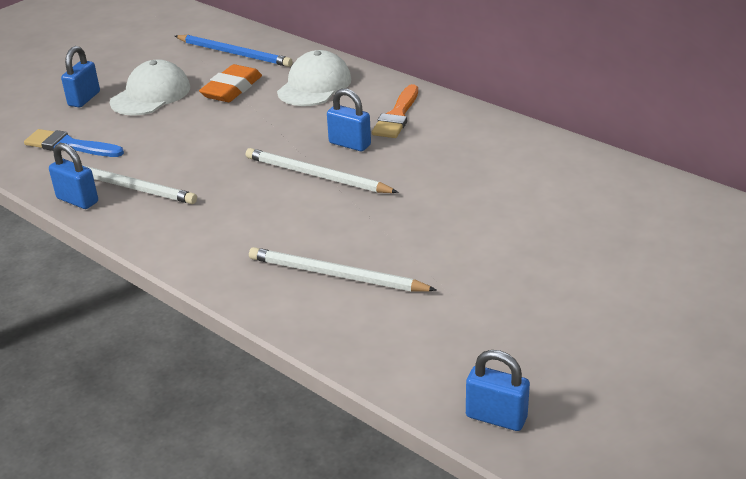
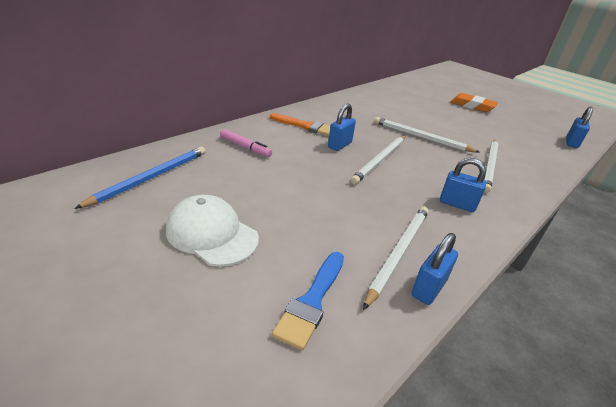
camera: 90 degrees left, 0 degrees up
blue padlock [61,46,100,107] -> blue padlock moved to [440,158,486,212]
orange eraser [199,64,262,102] -> orange eraser moved to [450,93,498,112]
white cap [277,50,351,106] -> pink marker [220,129,272,157]
none -> white pencil [374,117,479,153]

